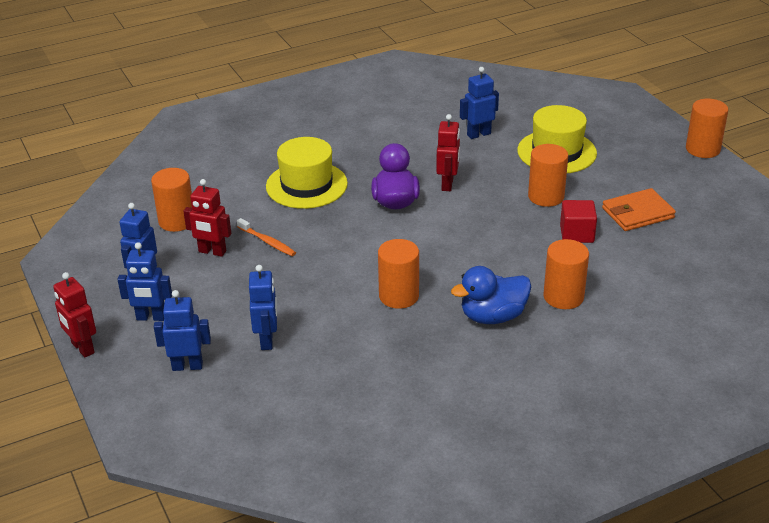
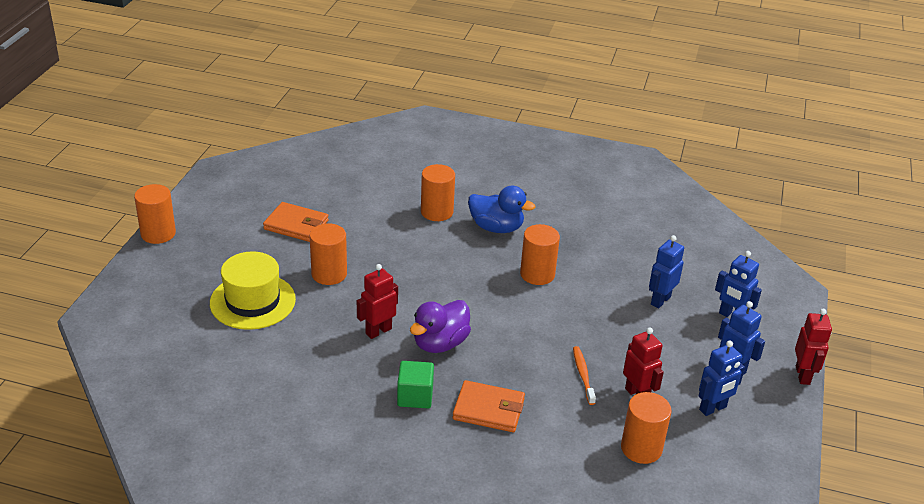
camera: 140 degrees left, 0 degrees up
yellow hat [266,137,348,209] -> orange wallet [452,380,525,432]
blue robot [460,67,499,139] -> none
red cube [560,200,597,243] -> none
none -> green cube [397,361,434,408]

